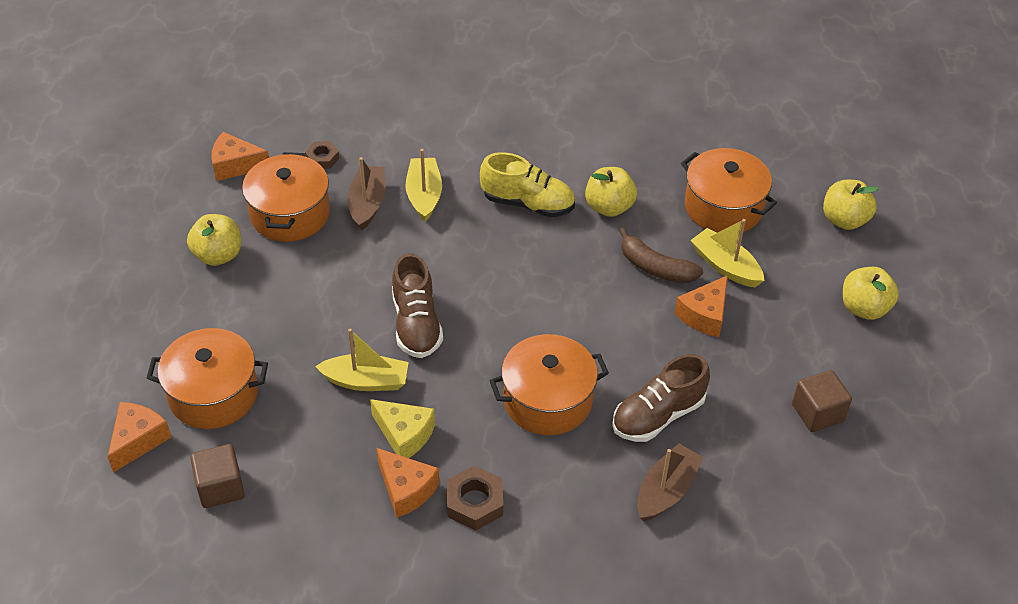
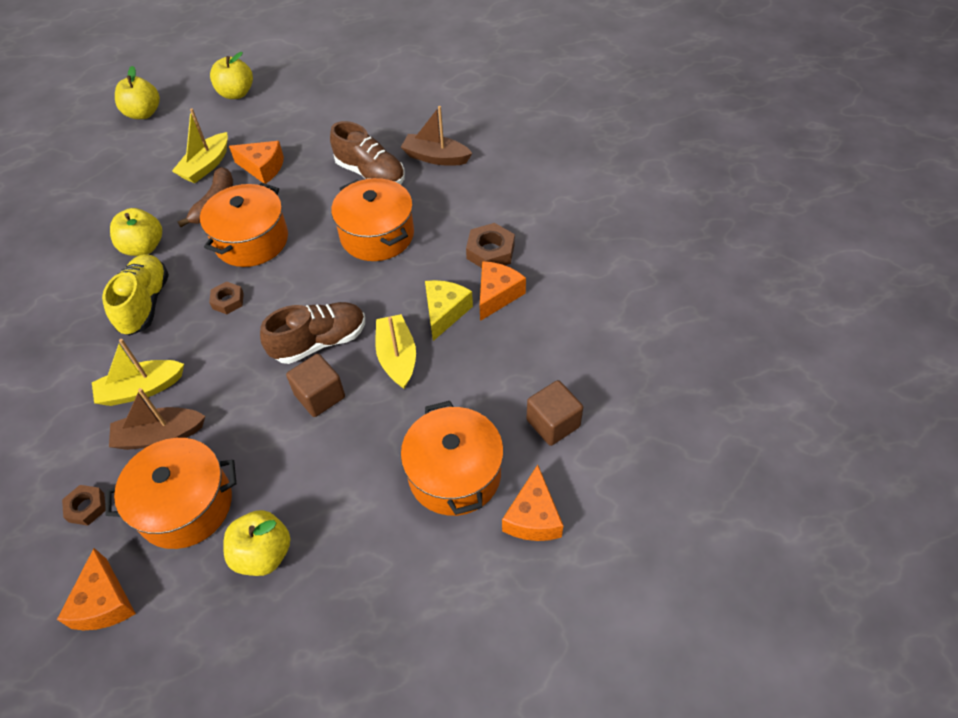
camera: 105 degrees left, 5 degrees up
orange cheese [107,402,172,472] -> orange cheese turned 90 degrees counterclockwise [502,465,563,541]
orange pot [681,148,777,233] -> orange pot moved to [200,183,288,267]
brown cube [792,370,852,432] -> brown cube moved to [286,354,345,417]
none -> brown nut [209,281,244,314]

